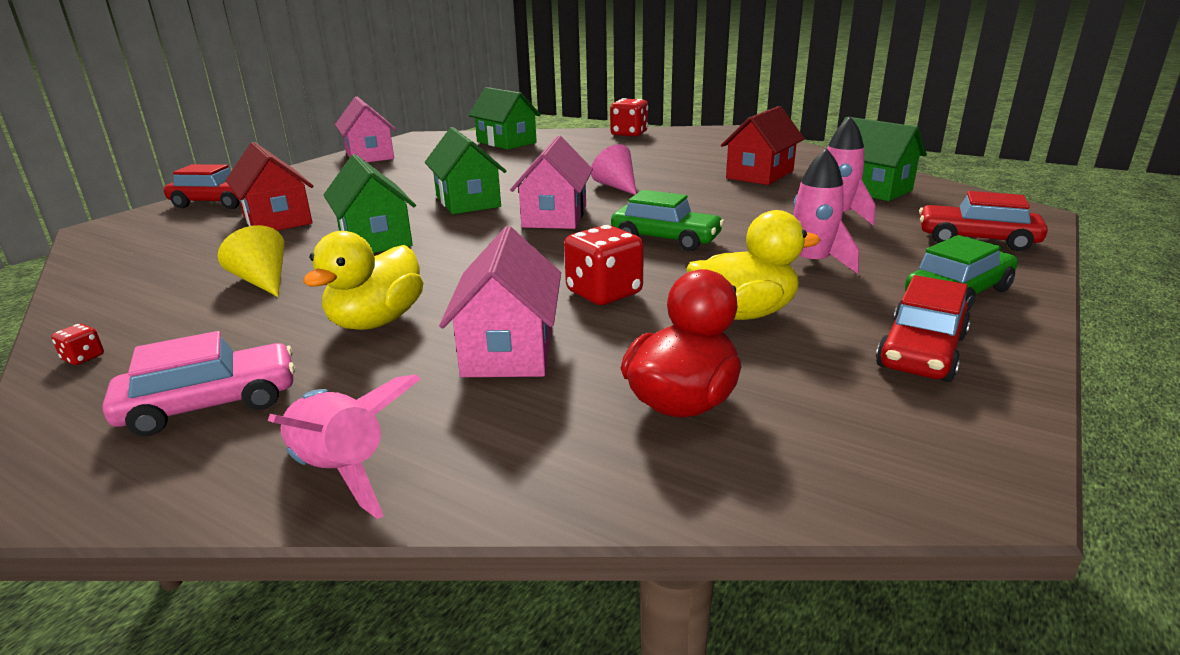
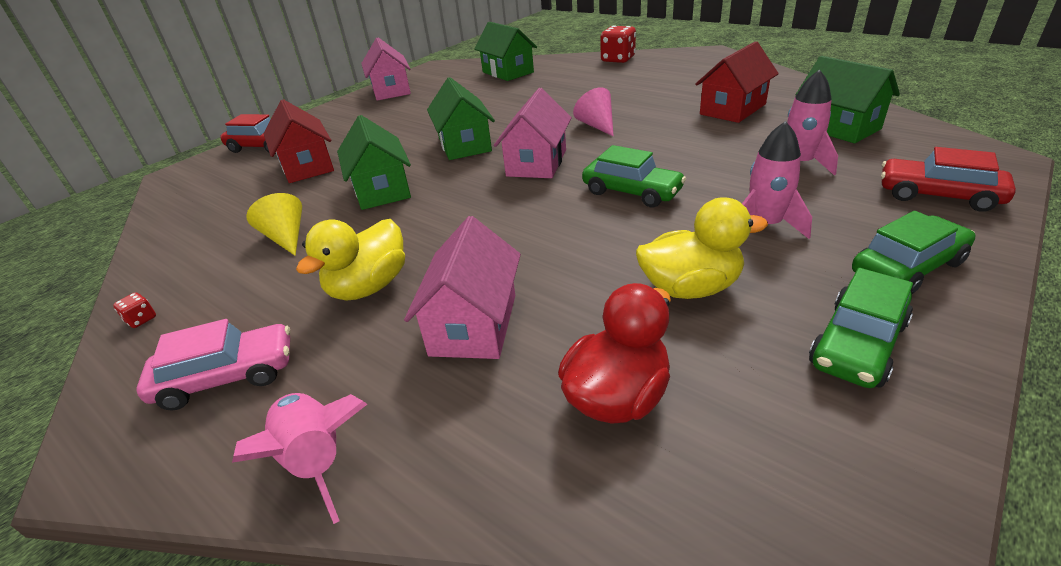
camera: 10 degrees right, 10 degrees up
red dice [564,225,644,305] -> none
red car [876,275,971,382] -> green car [809,268,913,388]

